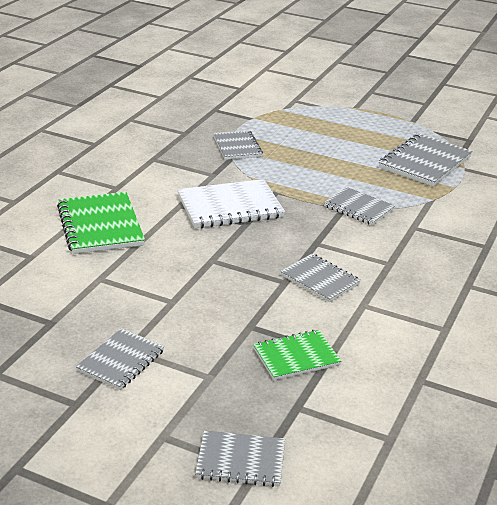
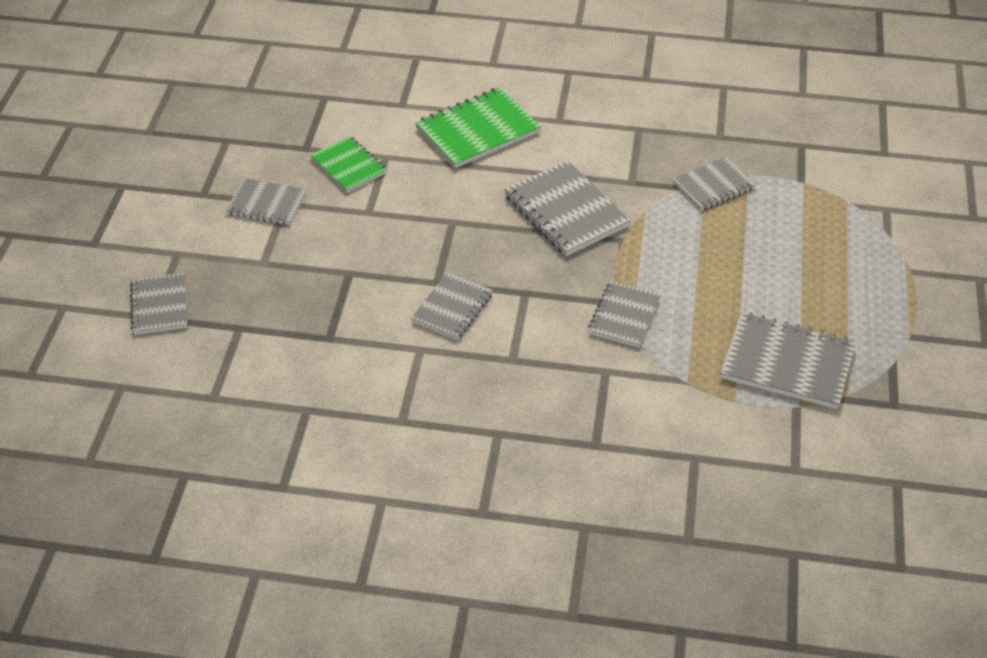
camera: 75 degrees right, 15 degrees up
white notebook [177,179,285,228] -> grey notebook [504,160,631,256]
green notebook [253,330,342,380] -> green notebook moved to [310,136,387,193]

